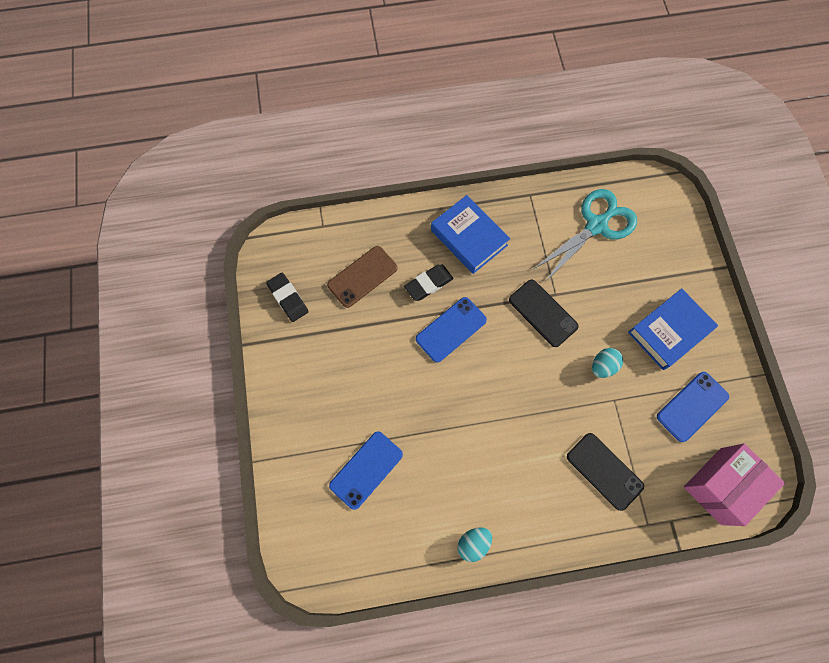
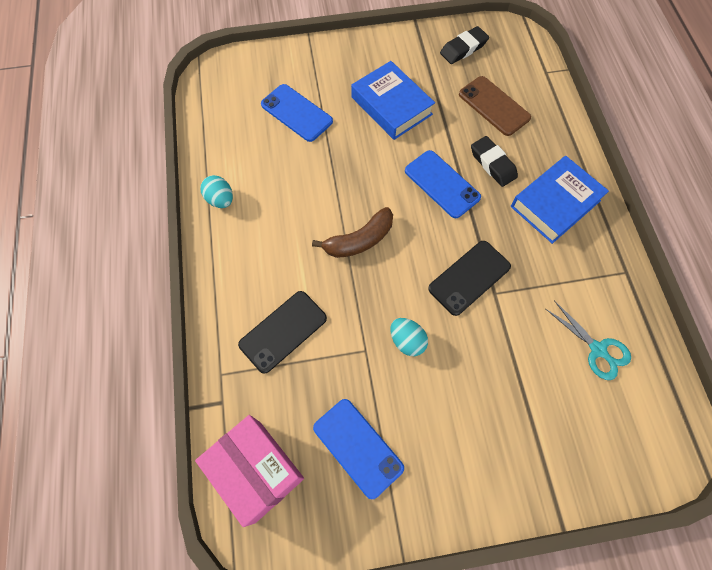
camera: 90 degrees right, 5 degrees down
turquoise scissors [534,189,637,282] -> turquoise scissors [546,300,631,380], size x0.58
blue book [628,288,718,370] -> blue book moved to [351,61,435,140]
none -> brown banana [312,207,393,258]

